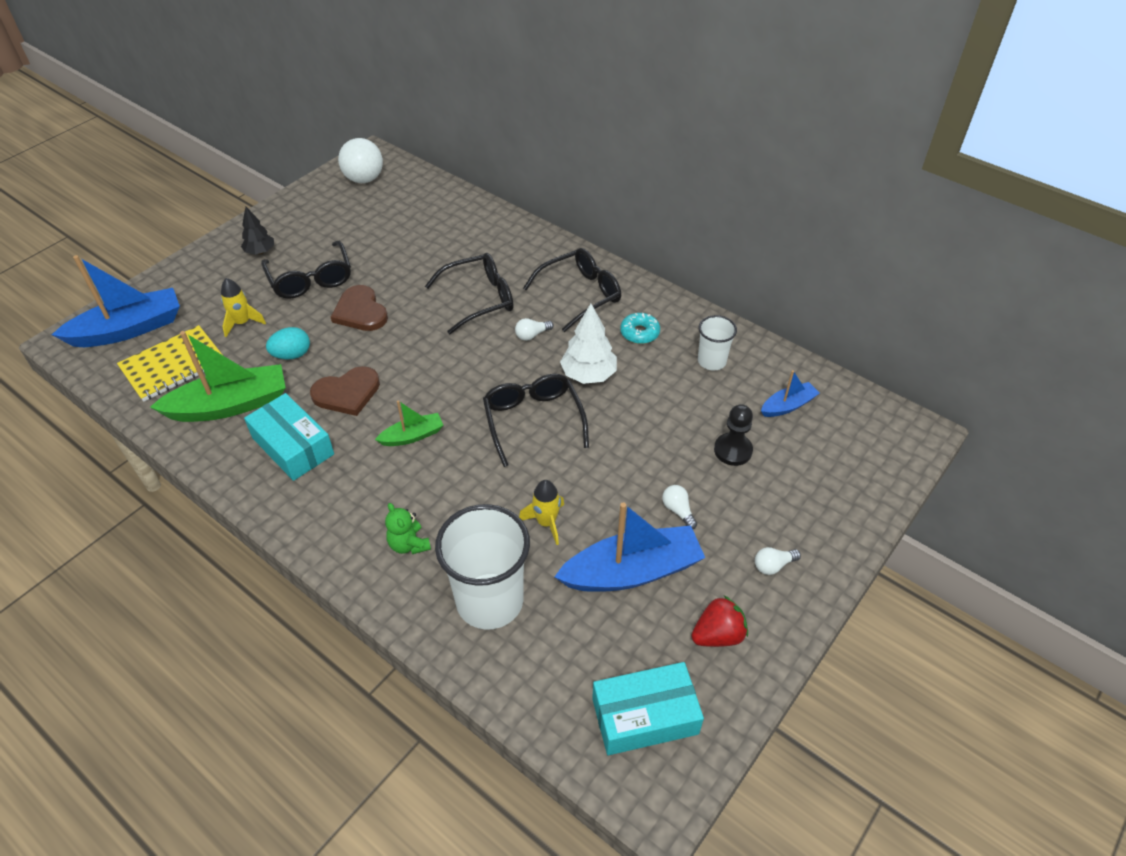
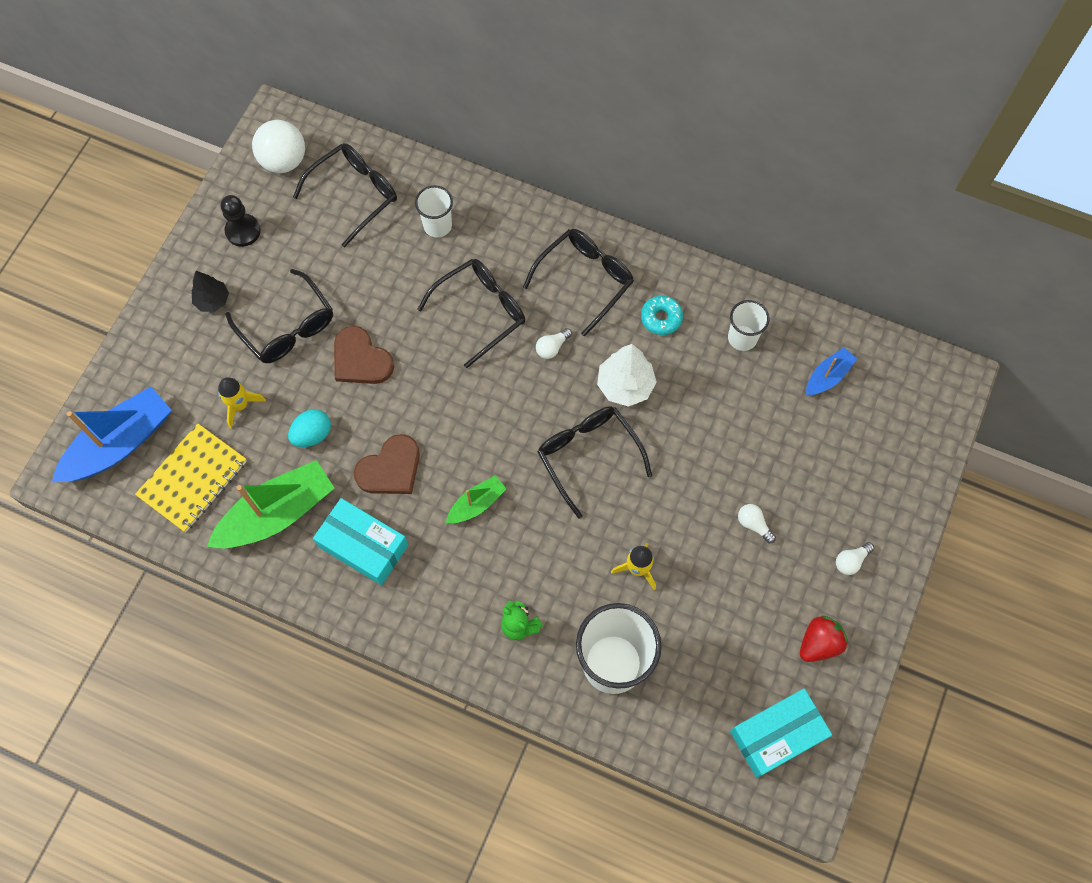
camera: 15 degrees left, 20 degrees up
blue boat [554,503,705,592] -> none
black pawn [714,404,753,466] -> black pawn moved to [221,195,261,247]
none -> black glasses [293,143,397,247]
none -> white cup [415,185,453,238]

